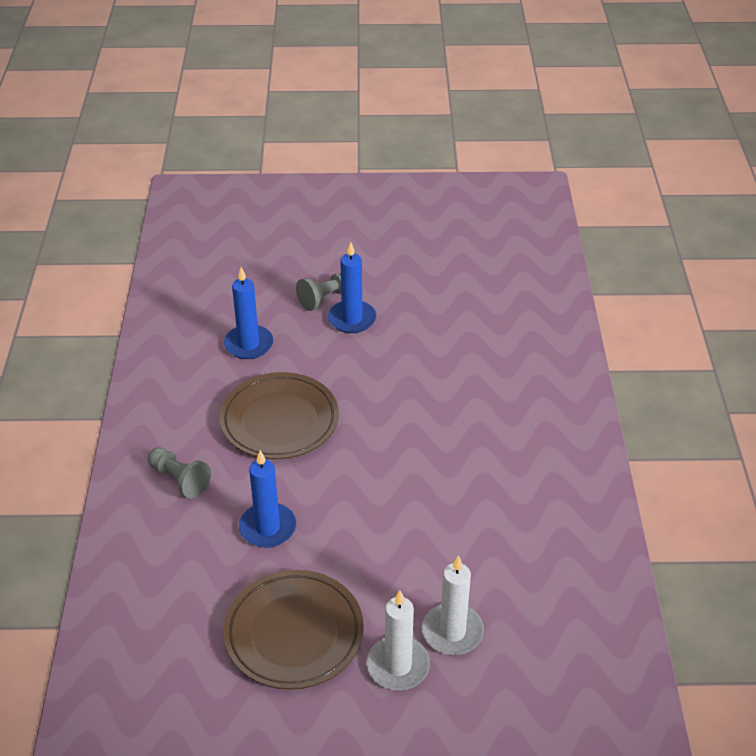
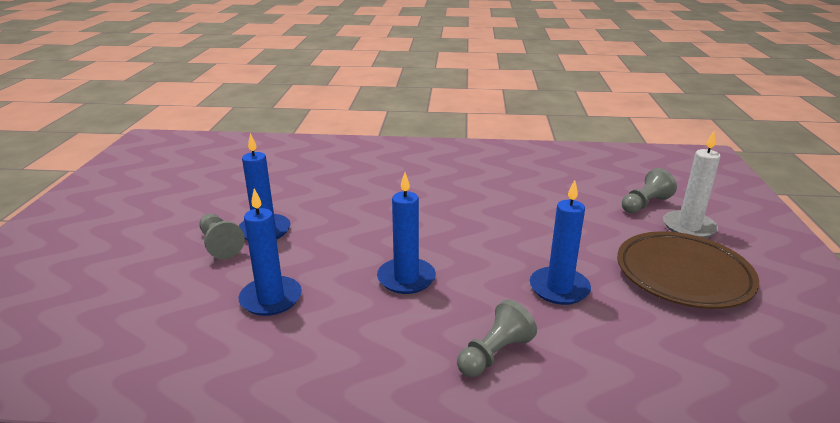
camera: 85 degrees left, 15 degrees down
brown plate [219,372,339,459] -> blue candle [377,173,436,294]
white candle [422,555,484,655] -> grey pawn [622,168,677,213]

